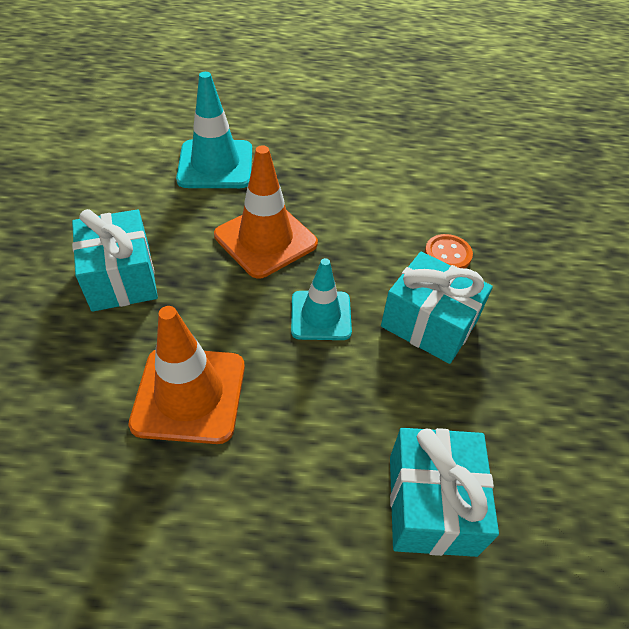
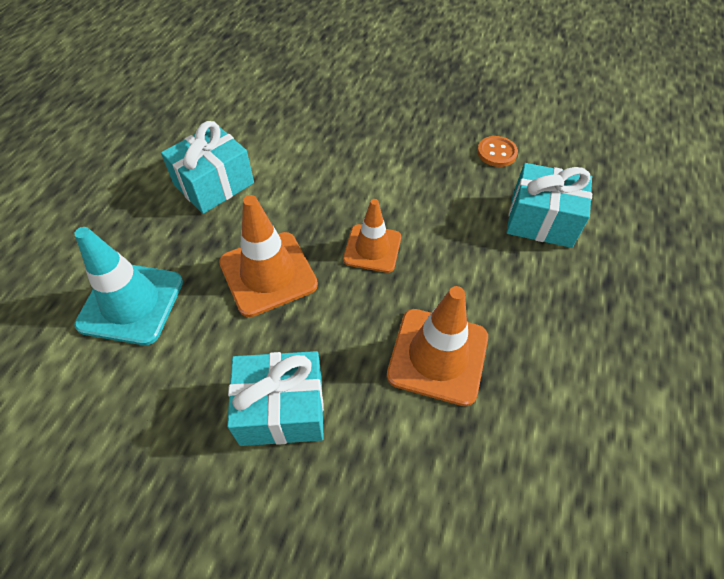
camera: 75 degrees left, 5 degrees up
turquoise traffic cone [291,258,352,340] -> orange traffic cone [343,199,401,273]
turquoise gift [381,252,493,364] -> turquoise gift moved to [161,121,254,214]
orange button [425,234,473,268] -> orange button moved to [477,136,518,167]

